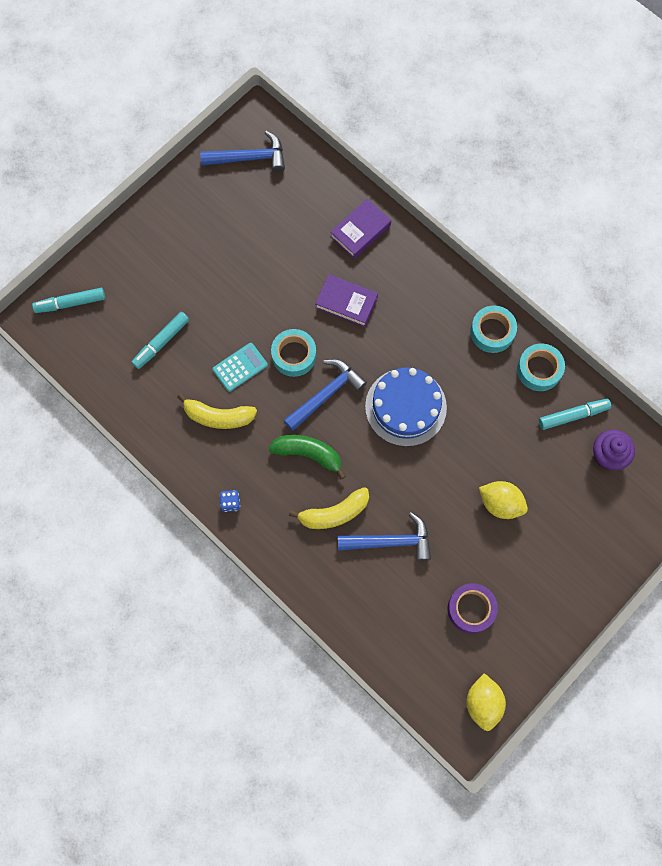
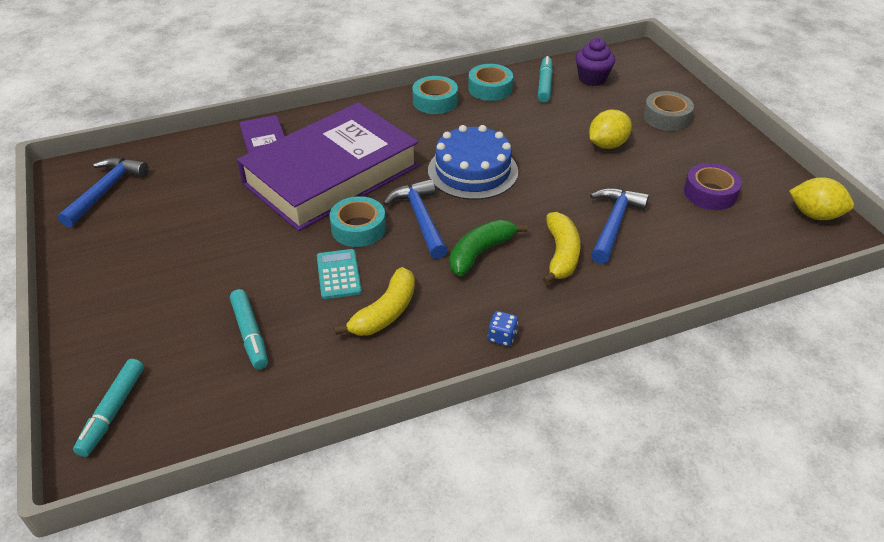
camera: 65 degrees left, 30 degrees down
purple book [315,274,378,327] -> purple book [237,102,419,231], size x2.42
none -> grey tape [643,91,694,131]

